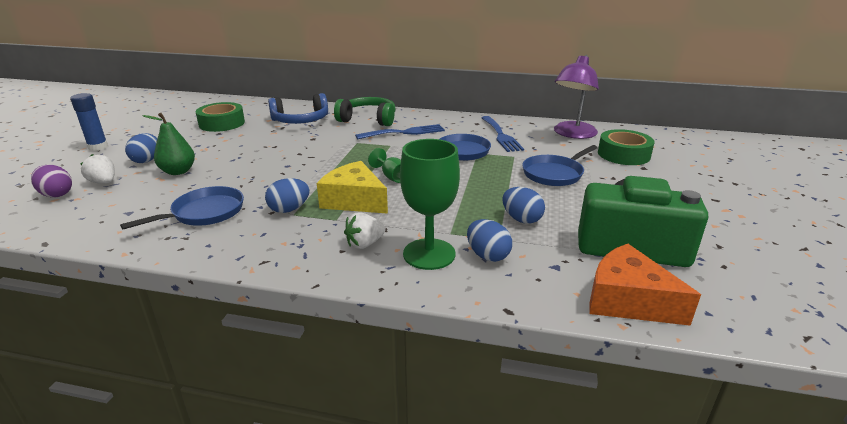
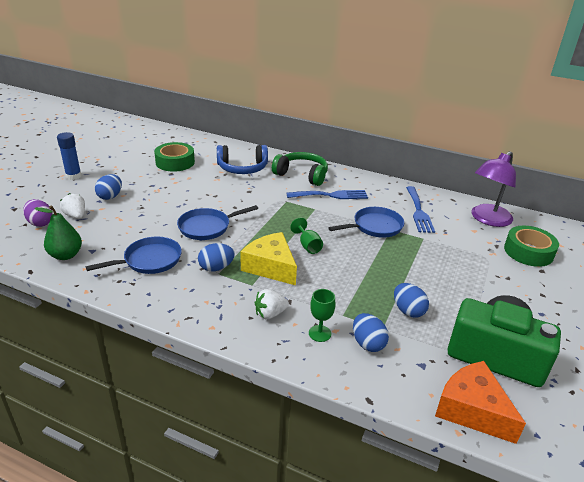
camera: 10 degrees right, 5 degrees up
green pear [142,113,195,175] -> green pear moved to [34,205,82,260]
green goblet [400,139,460,270] -> green goblet [309,289,336,342], size x0.53
blue pan [522,145,597,186] -> blue pan moved to [177,205,258,240]

